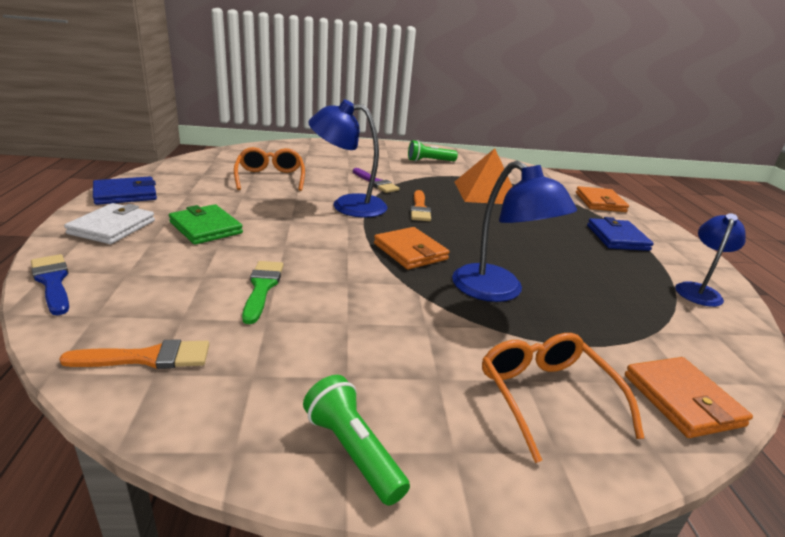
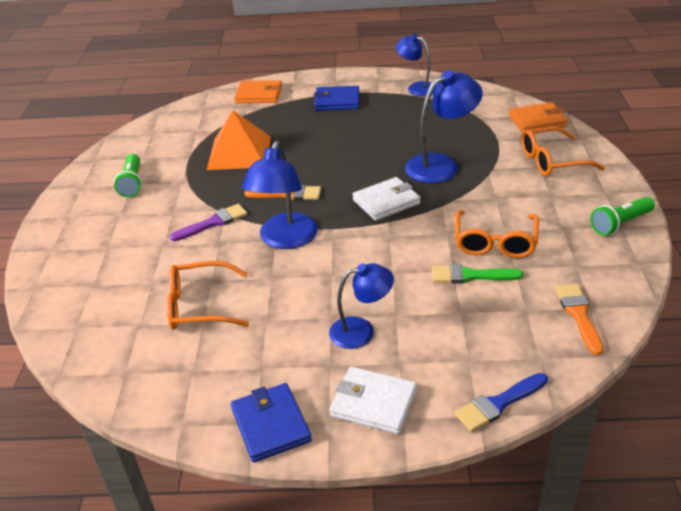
camera: 80 degrees left, 10 degrees up
green wallet [169,204,243,245] -> blue lamp [329,263,394,349]
orange wallet [374,227,449,270] -> white wallet [353,177,421,221]
none -> orange glasses [455,210,539,258]

